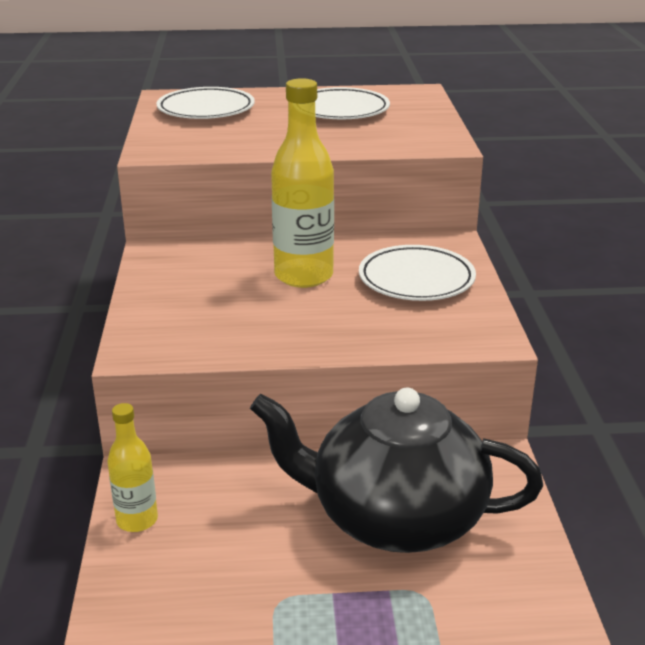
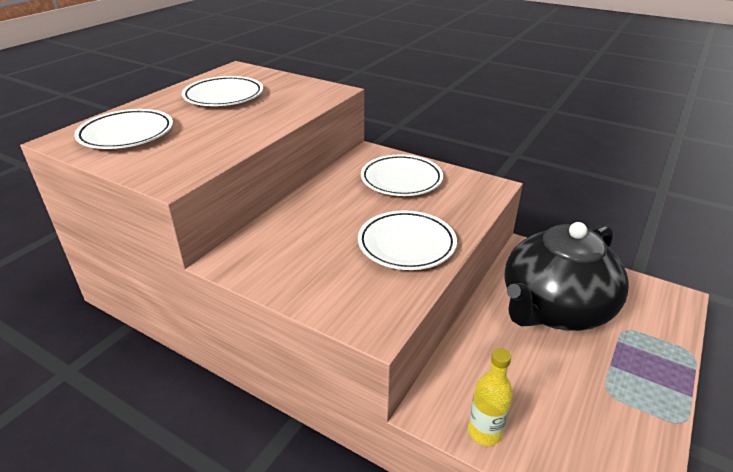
camera: 55 degrees left, 5 degrees up
yellow bottle [271,78,334,288] -> none
none -> white plate [358,211,457,270]

